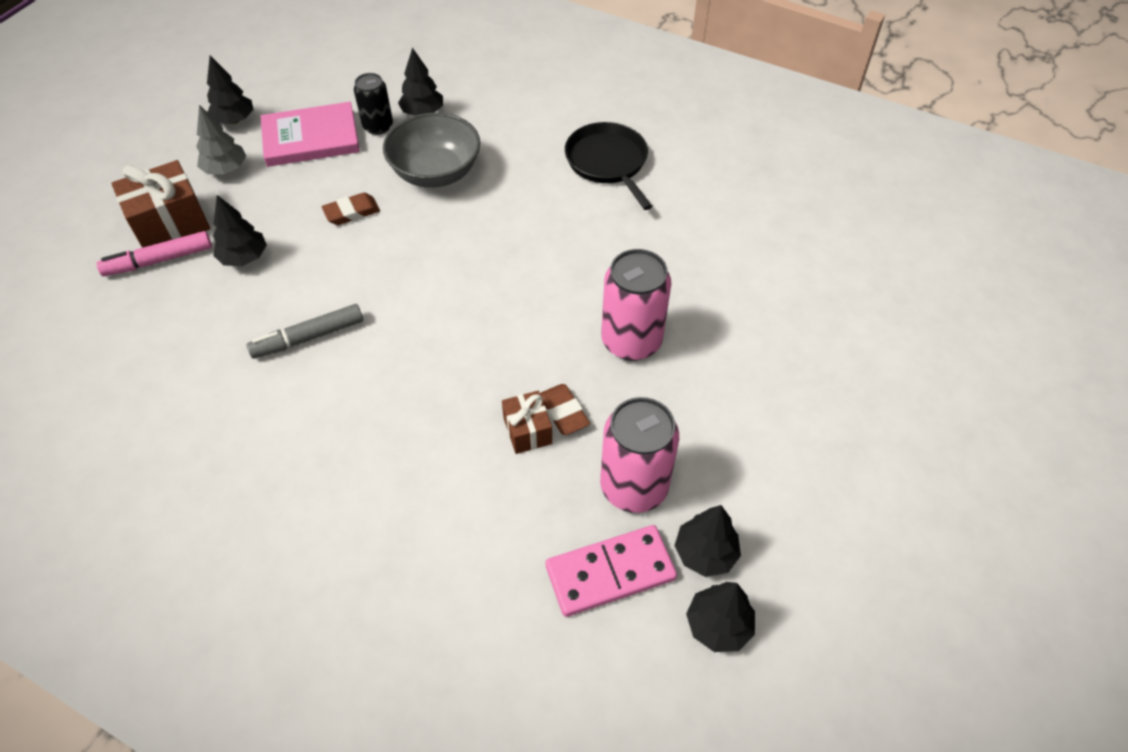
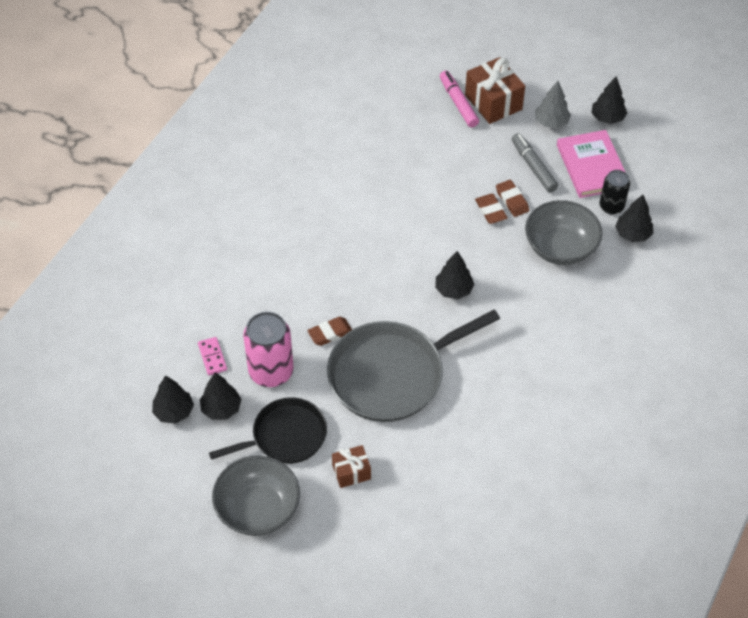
camera: 90 degrees right, 0 degrees up
black tree [213,195,267,266] -> black tree moved to [435,251,474,299]
grey marker [247,304,363,359] -> grey marker moved to [512,133,558,193]
brown gift [502,391,552,454] -> brown gift moved to [332,445,371,488]
pink domino [546,525,677,617] -> pink domino [198,337,227,375], size x0.55
black pan [565,122,653,210] -> black pan moved to [209,397,327,464]
pink can [601,249,671,361] -> grey pan [327,310,500,422]
none -> grey bowl [212,456,300,536]
none -> brown eraser [475,194,508,224]

